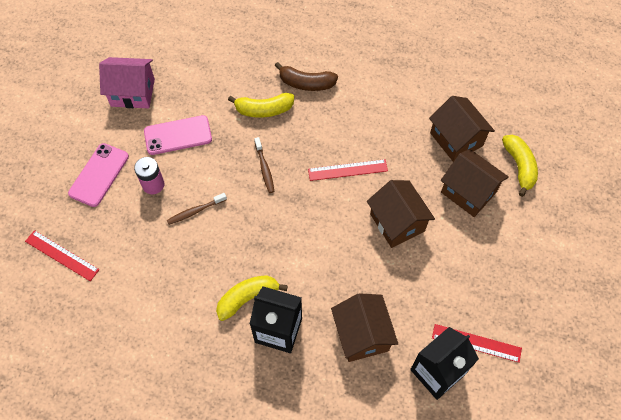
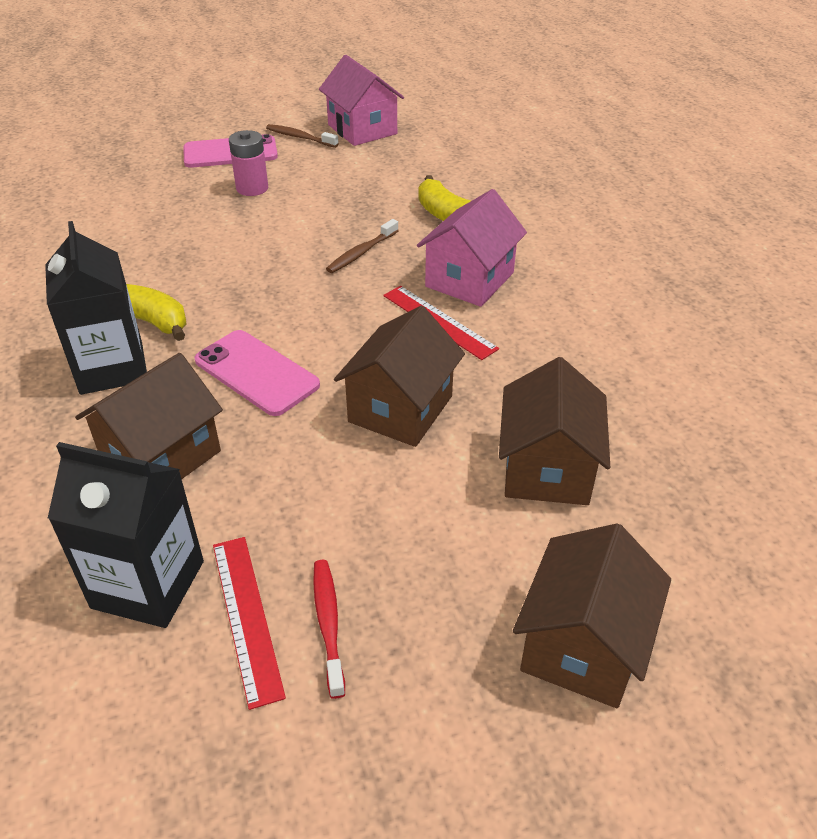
camera: 55 degrees right, 20 degrees down
red ruler [25,230,99,281] -> none
pink phone [144,115,212,155] -> pink phone moved to [195,330,320,416]
brown toothbrush [167,193,227,225] -> brown toothbrush moved to [266,124,339,148]
brown banana [275,62,338,91] -> none
brown house [429,96,495,162] -> brown house moved to [513,523,671,708]
yellow banana [502,135,538,197] -> none
none -> red toothbrush [313,560,345,699]
none -> pink house [417,189,527,307]

